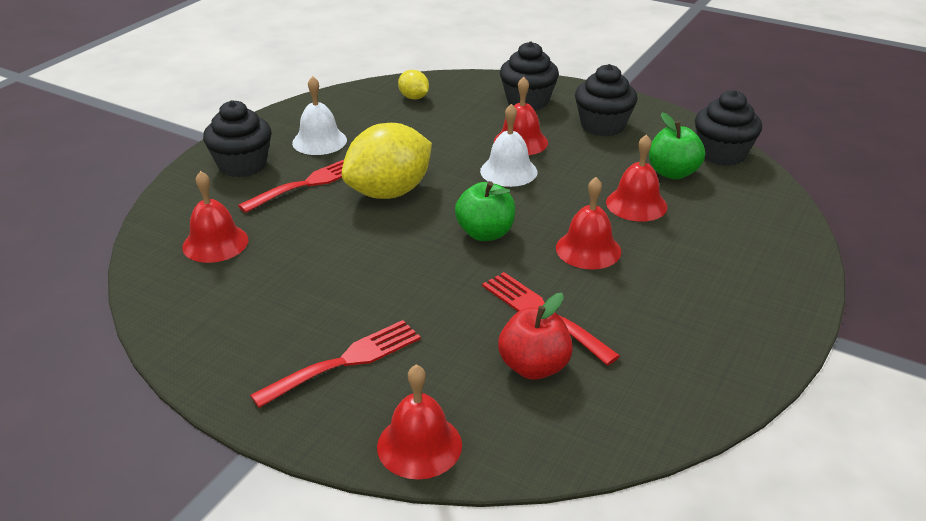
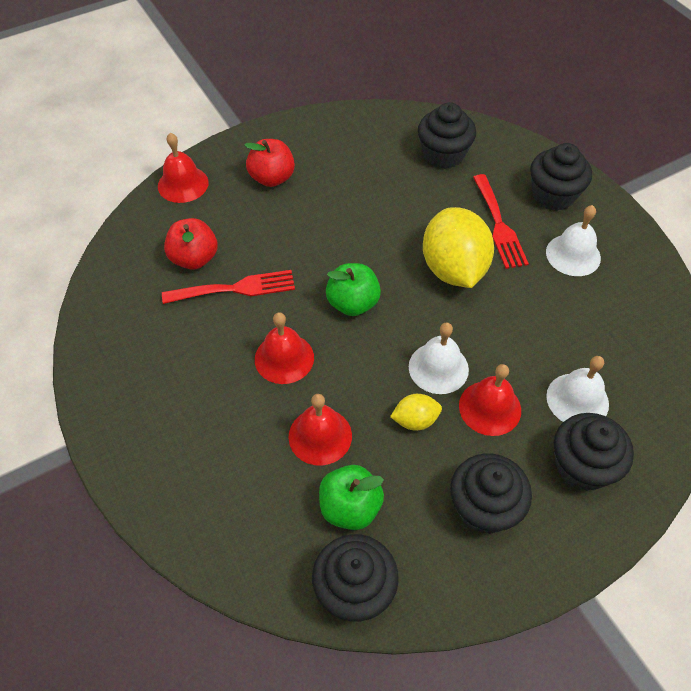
camera: 120 degrees right, 20 degrees up
red bell [182,171,248,263] -> black cupcake [418,102,476,169]
red fork [250,320,421,408] -> red apple [244,139,295,187]
yellow lemon [398,70,429,100] -> yellow lemon moved to [390,394,442,431]
none -> white bell [546,356,609,422]

